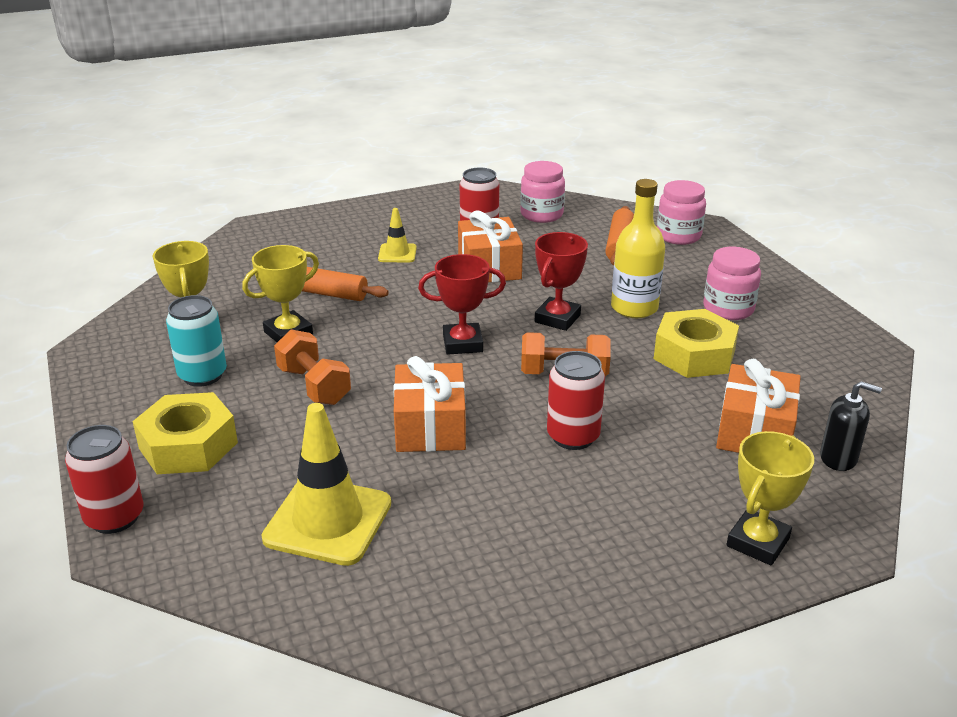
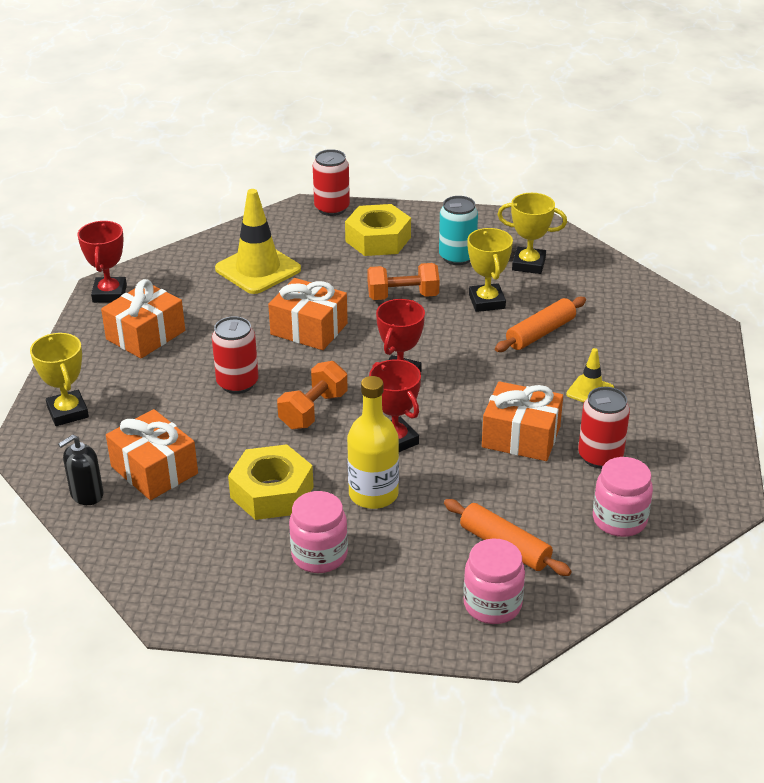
camera: 120 degrees right, 5 degrees up
none -> red trophy [77,221,127,303]
none -> orange gift [101,279,185,359]

